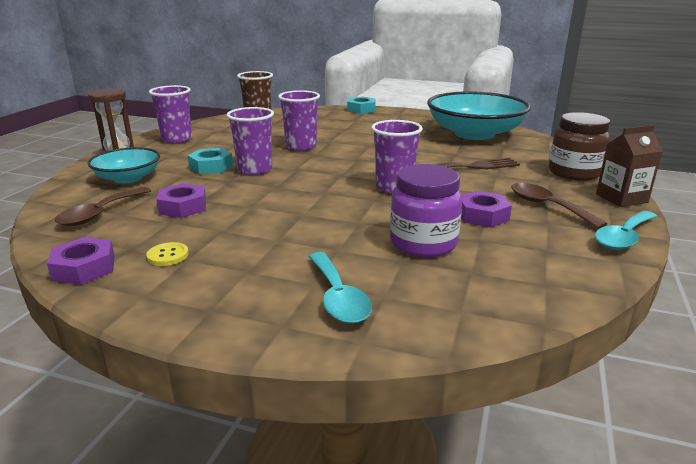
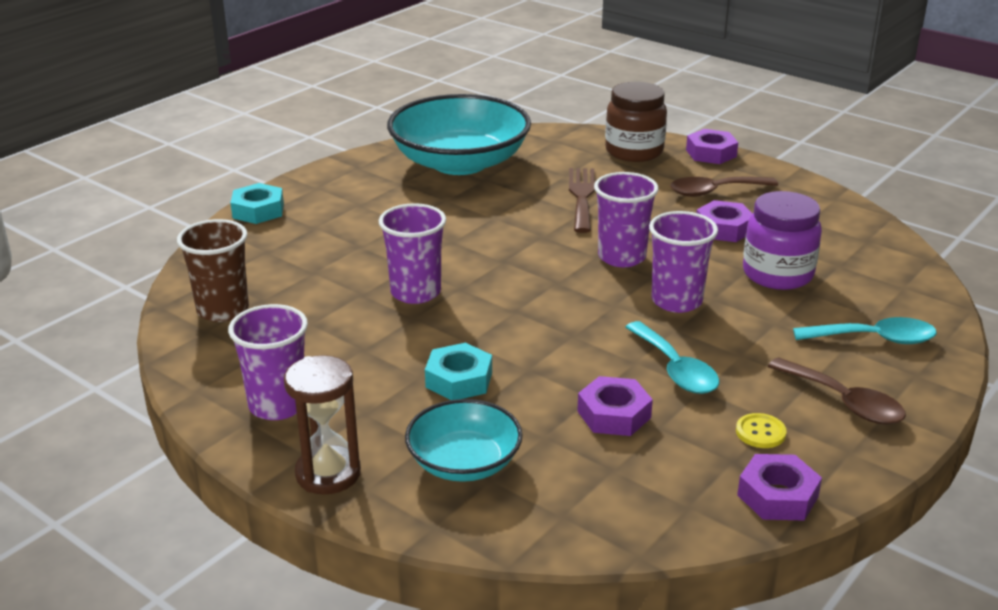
camera: 70 degrees left, 5 degrees up
brown spoon [55,187,151,226] -> brown spoon moved to [768,357,906,425]
purple cup [226,107,274,175] -> purple cup moved to [649,211,718,313]
turquoise spoon [595,211,657,250] -> turquoise spoon moved to [625,321,719,394]
brown carton [596,125,663,207] -> purple nut [686,129,738,164]

